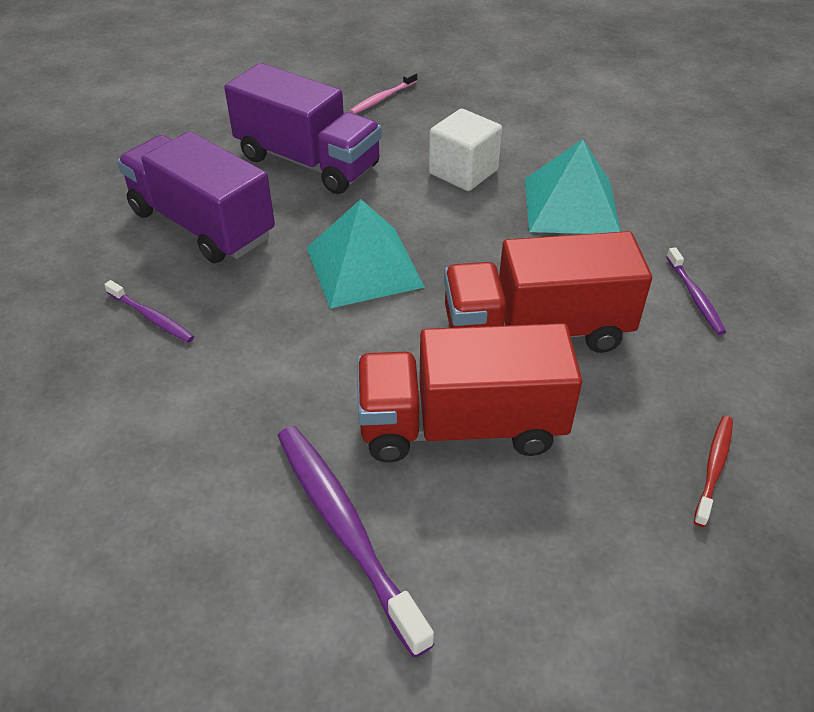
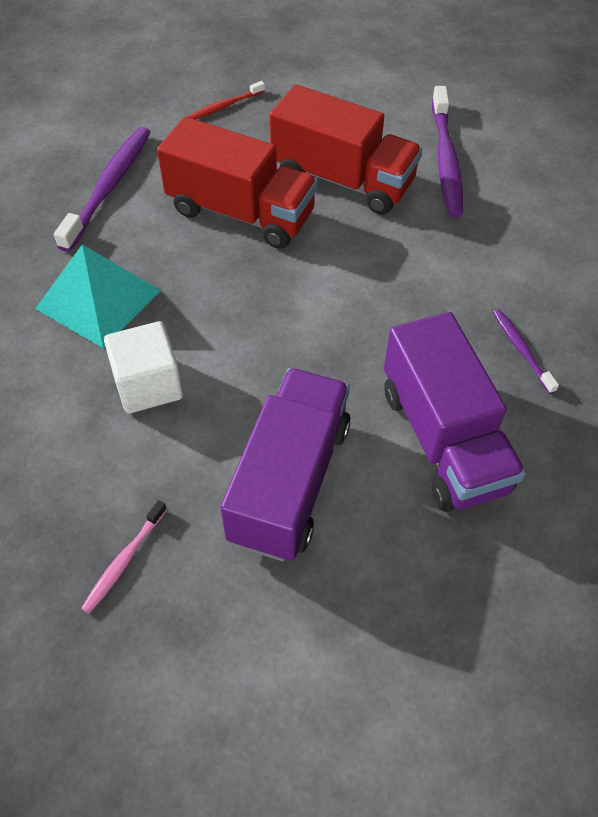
camera: 150 degrees left, 10 degrees up
purple truck [224,63,382,194] -> purple truck turned 45 degrees clockwise [221,368,350,561]
turquoise pyramid [306,199,425,308] -> none
pink toothbrush [350,71,417,114] -> pink toothbrush turned 135 degrees clockwise [81,500,167,614]
purple toothbrush [666,247,726,335] -> purple toothbrush [54,127,150,252], size x1.91

